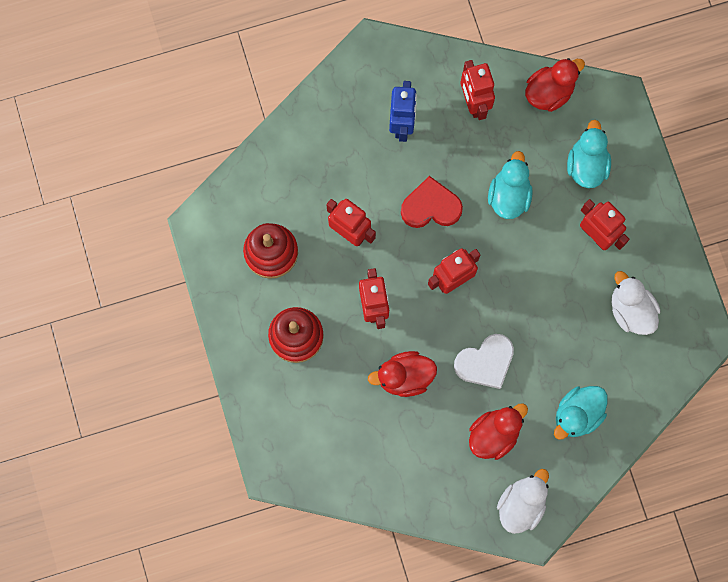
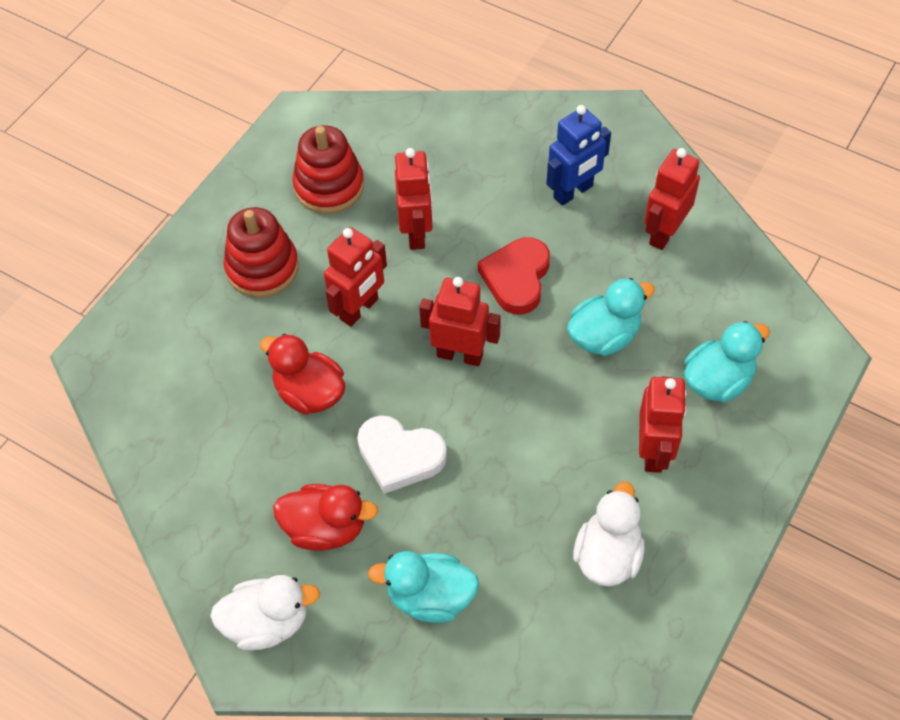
camera: 50 degrees right, 20 degrees down
red heart [401,176,463,228] -> red heart turned 120 degrees counterclockwise [478,237,550,315]
red duck [525,58,585,112] -> none

